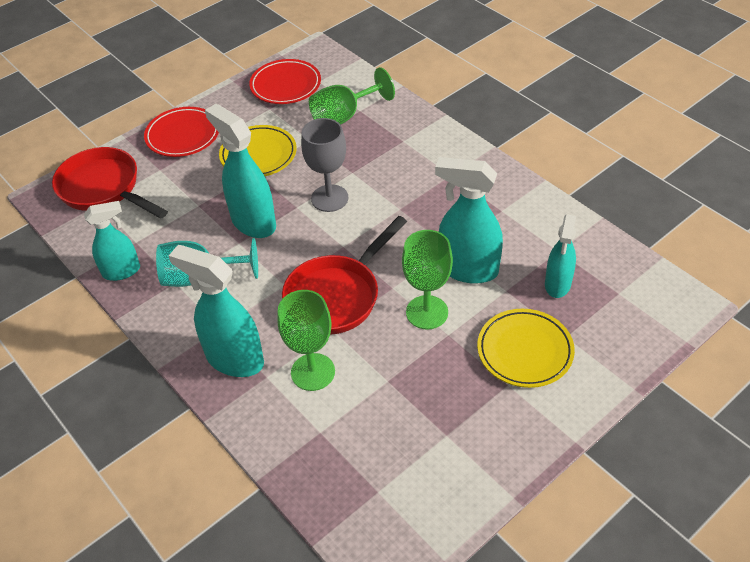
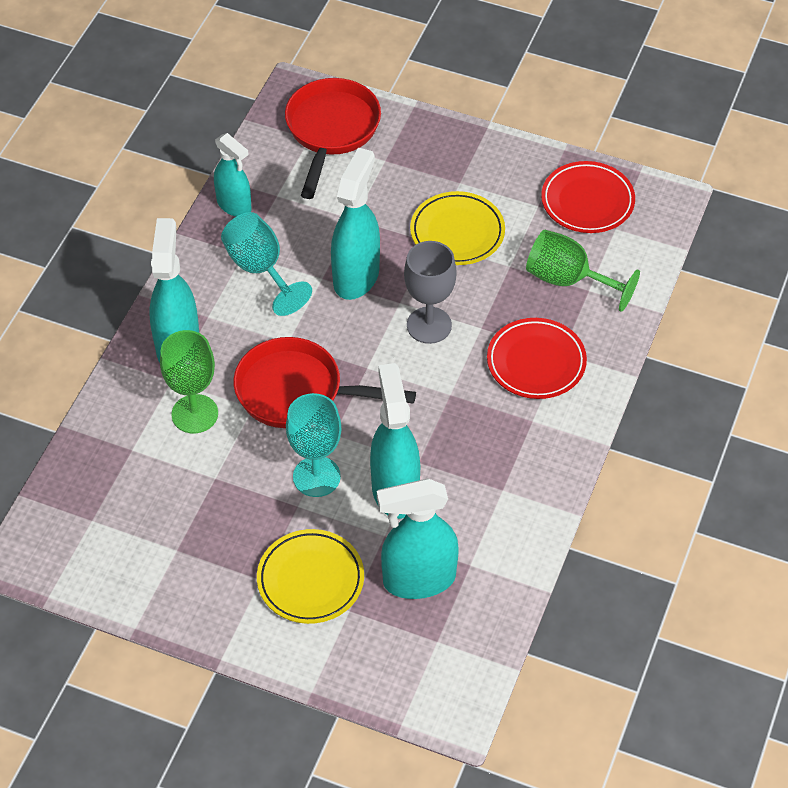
camera: 60 degrees right, 5 degrees up
red plate [144,107,219,157] -> red plate moved to [487,318,587,399]
green goblet [402,230,453,329] -> turquoise goblet [286,393,341,497]
turquoise spray bottle [545,214,576,298] -> turquoise spray bottle [377,478,459,599], size x1.55

